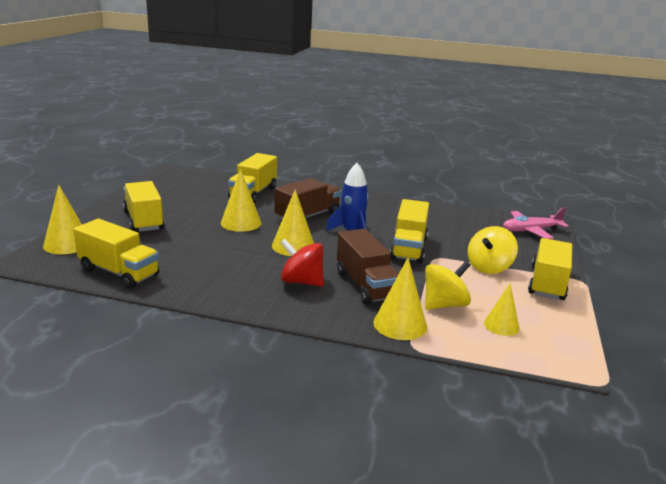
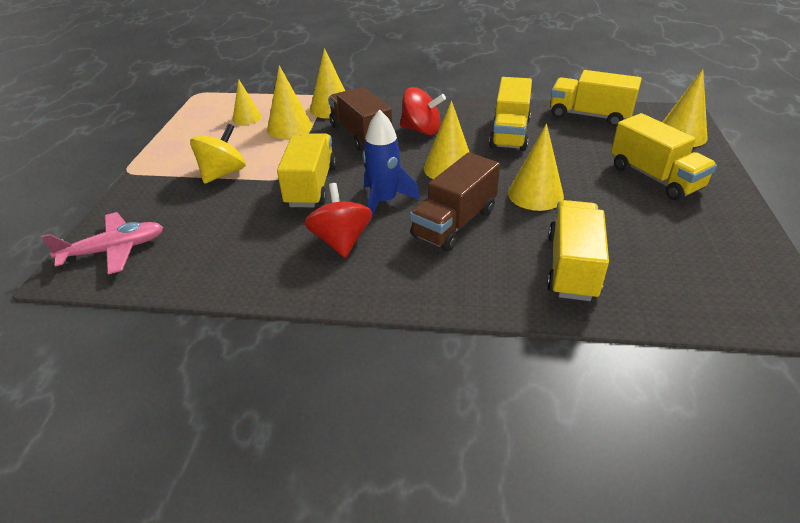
camera: 175 degrees right, 15 degrees up
yellow spinning top [425,261,471,310] -> yellow cone [267,65,312,139]
yellow truck [528,238,572,300] -> yellow truck moved to [489,77,532,151]
none -> red spinning top [304,183,372,258]

